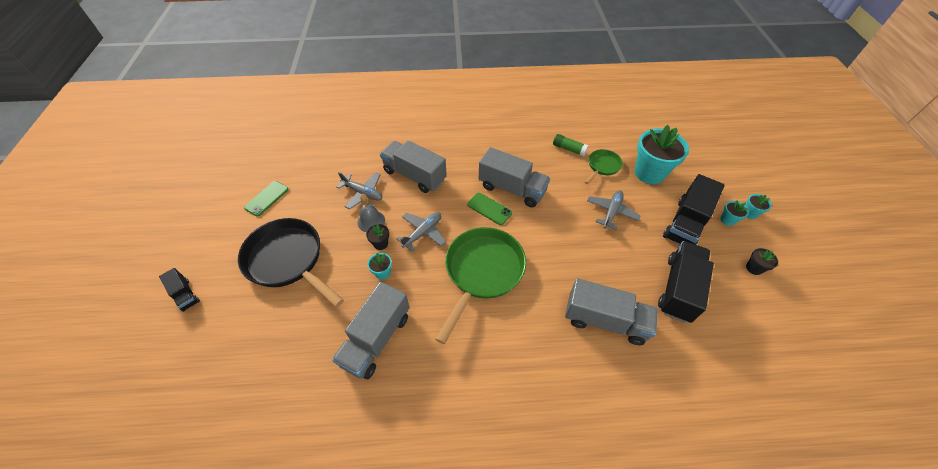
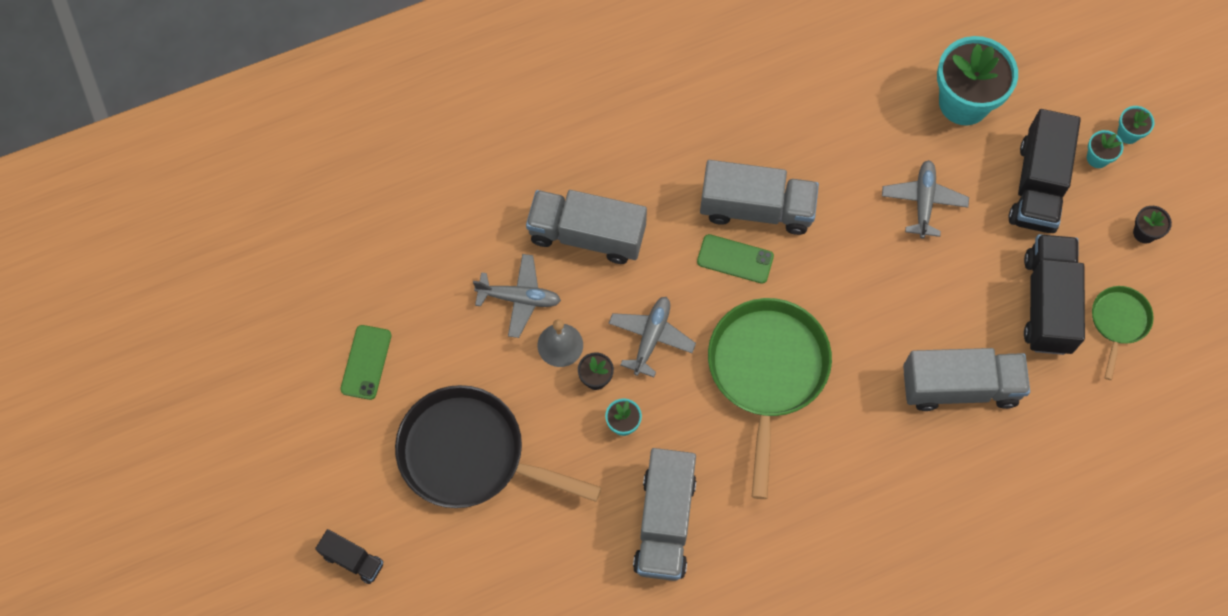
camera: 20 degrees left, 15 degrees up
green glue stick [553,134,588,156] -> none
green pan [585,149,623,184] -> green pan moved to [1092,286,1154,380]

